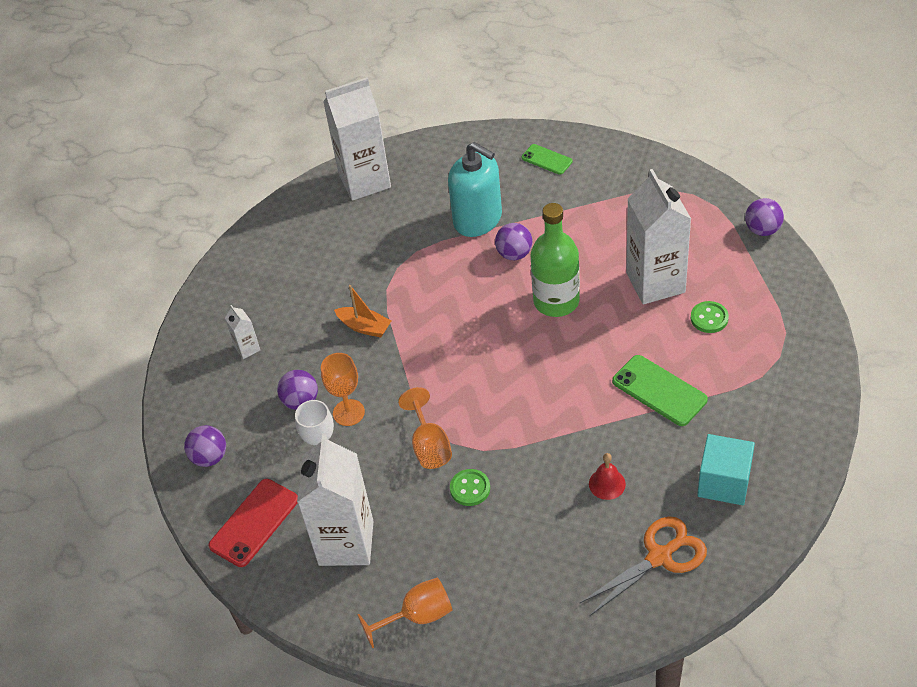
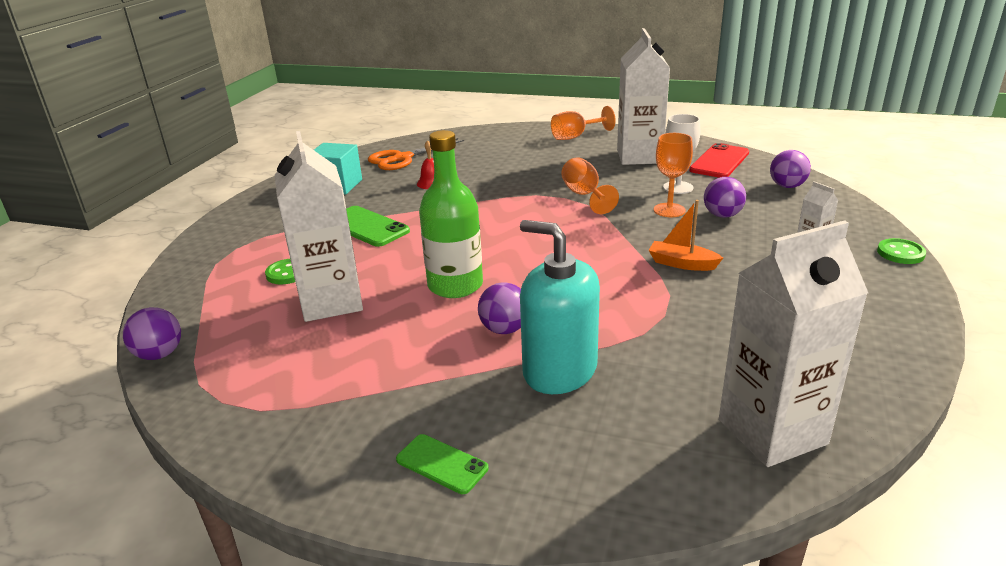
camera: 175 degrees right, 20 degrees down
green button [450,469,490,506] -> green button moved to [877,238,926,264]

